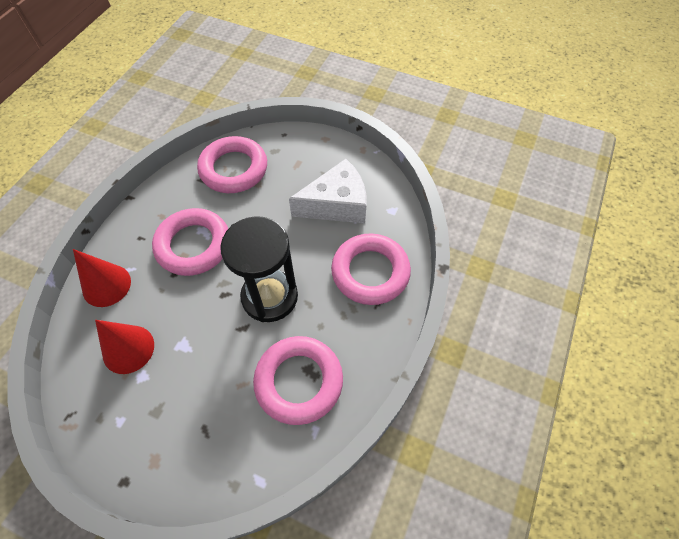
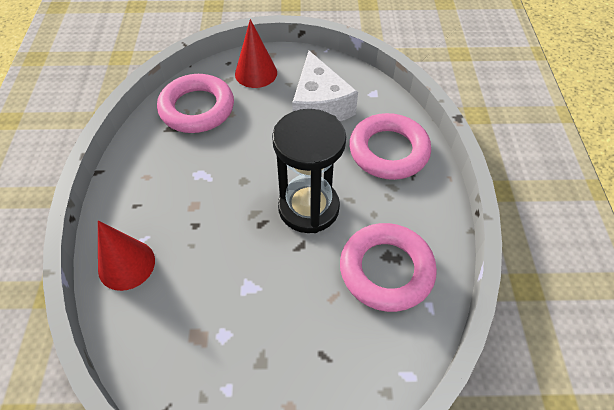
camera: 25 degrees left, 5 degrees down
red cone [95,320,154,374] -> red cone moved to [235,19,277,88]
pink ring [152,208,228,276] -> none
white cheese [289,159,366,224] -> white cheese turned 120 degrees clockwise [292,51,358,121]

